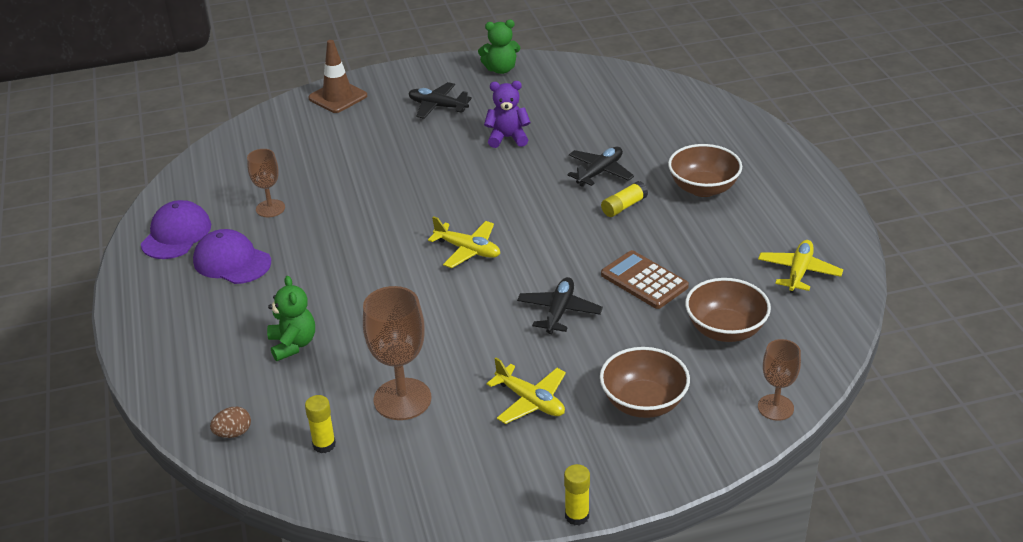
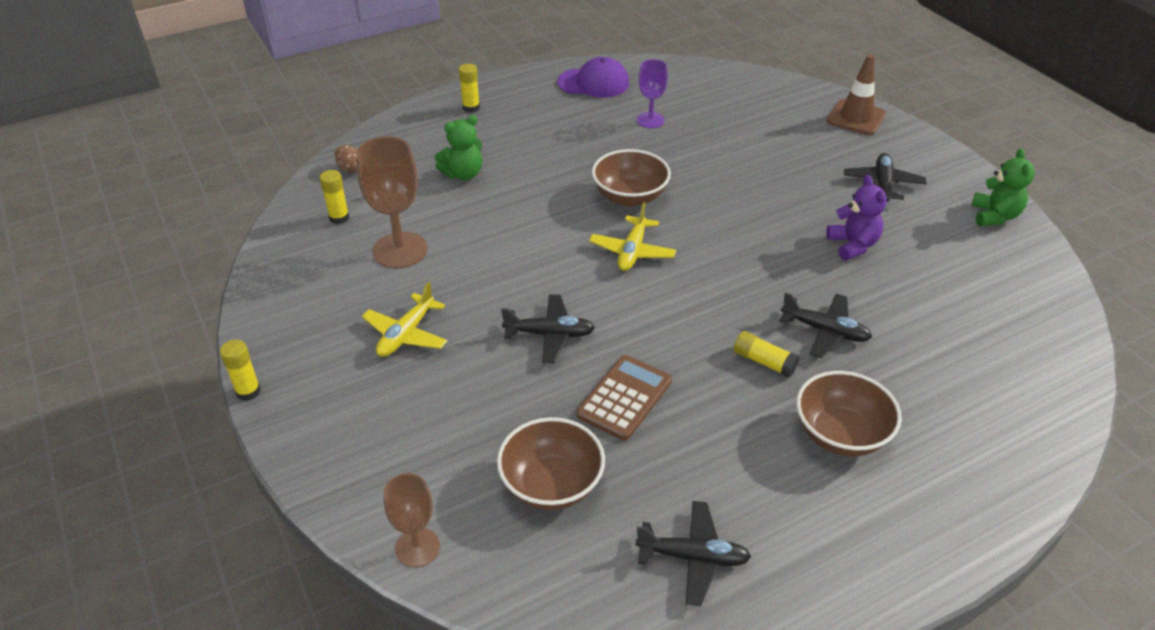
camera: 75 degrees right, 5 degrees up
purple cap [193,229,271,284] -> none
brown goblet [247,149,285,217] -> purple goblet [637,59,668,128]
green teddy bear [478,20,520,74] -> green teddy bear turned 150 degrees counterclockwise [971,148,1035,226]
brown bowl [600,347,690,418] -> brown bowl moved to [592,149,671,207]
yellow plane [758,240,843,293] -> black plane [635,501,751,606]
none -> yellow glue stick [459,64,480,113]

